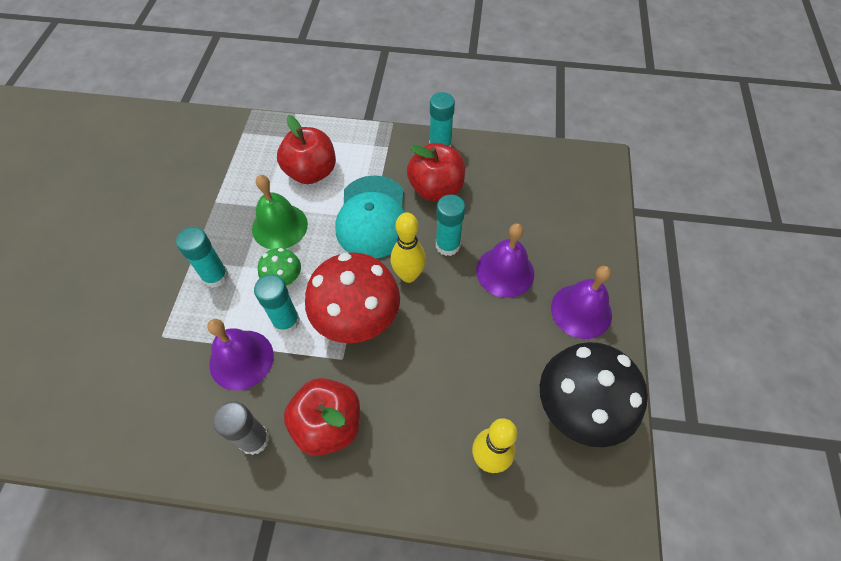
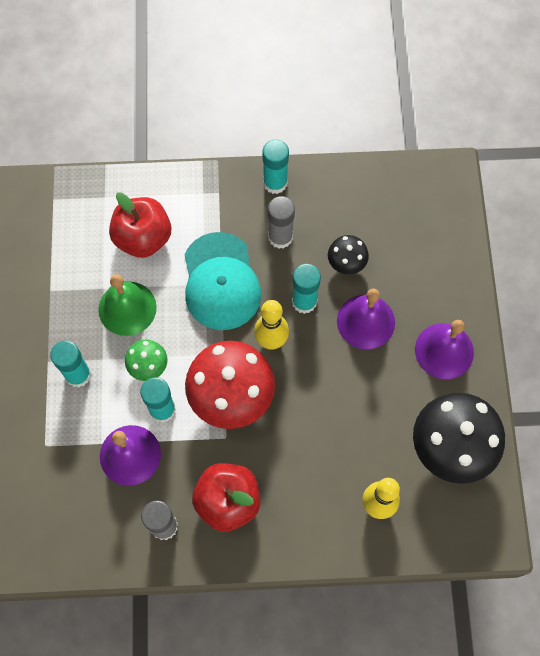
camera: 10 degrees left, 10 degrees up
red apple [407,143,465,201] -> grey glue stick [268,196,295,249]
none -> black mushroom [328,235,369,274]

